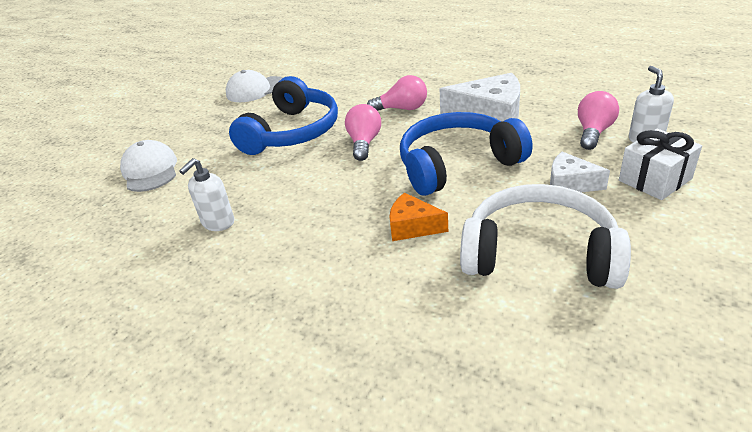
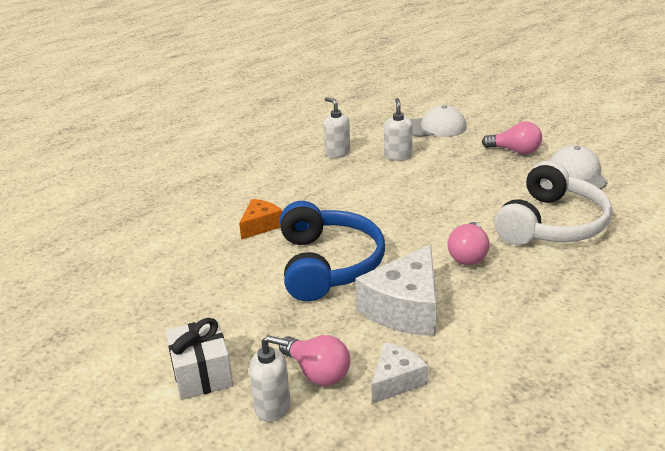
camera: 105 degrees right, 5 degrees down
blue headphones [229,76,338,155] -> none
pink light bulb [345,104,381,161] -> pink light bulb moved to [482,121,542,154]
white headphones [460,184,631,289] -> white headphones moved to [494,161,612,245]
white cheese [550,152,610,192] -> white cheese moved to [371,342,428,404]
none -> white soap dispenser [384,98,413,161]

